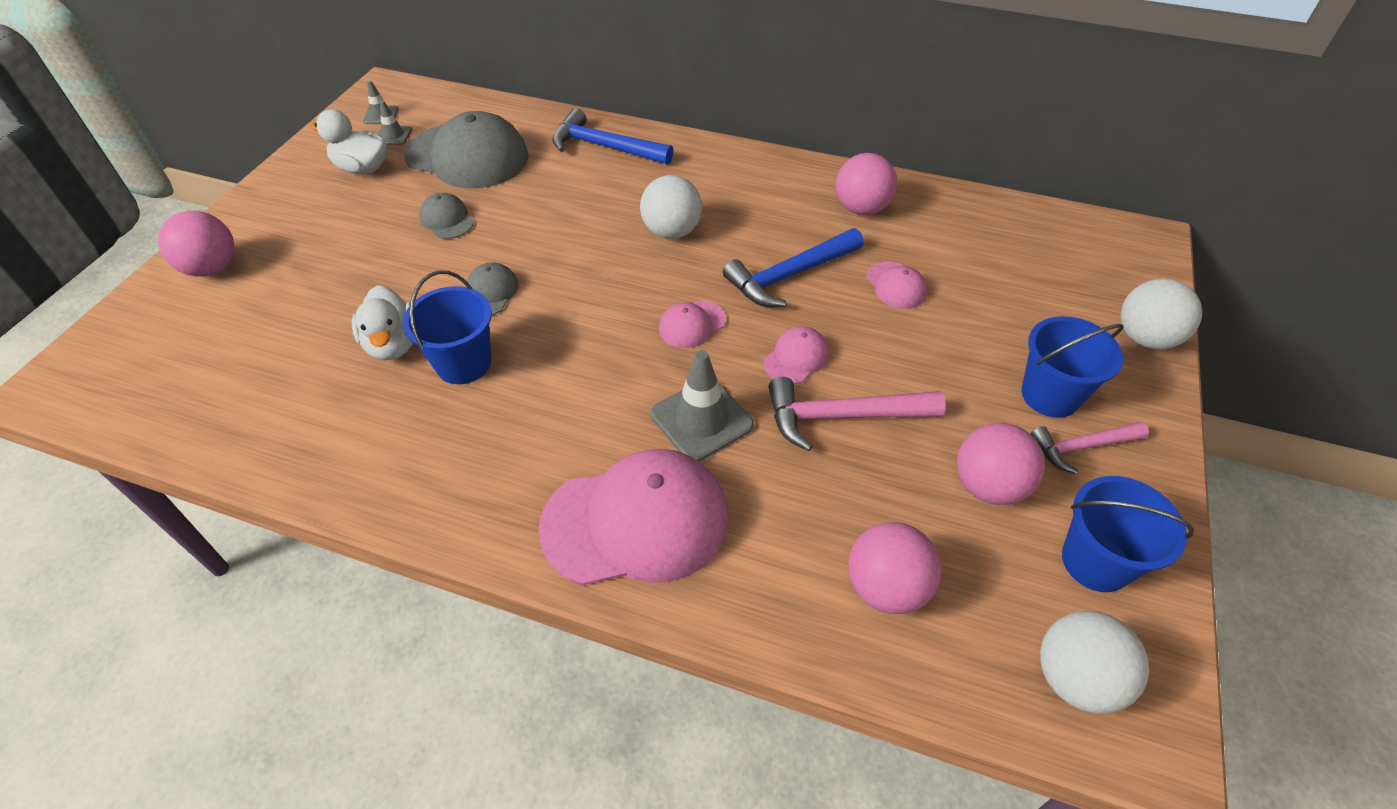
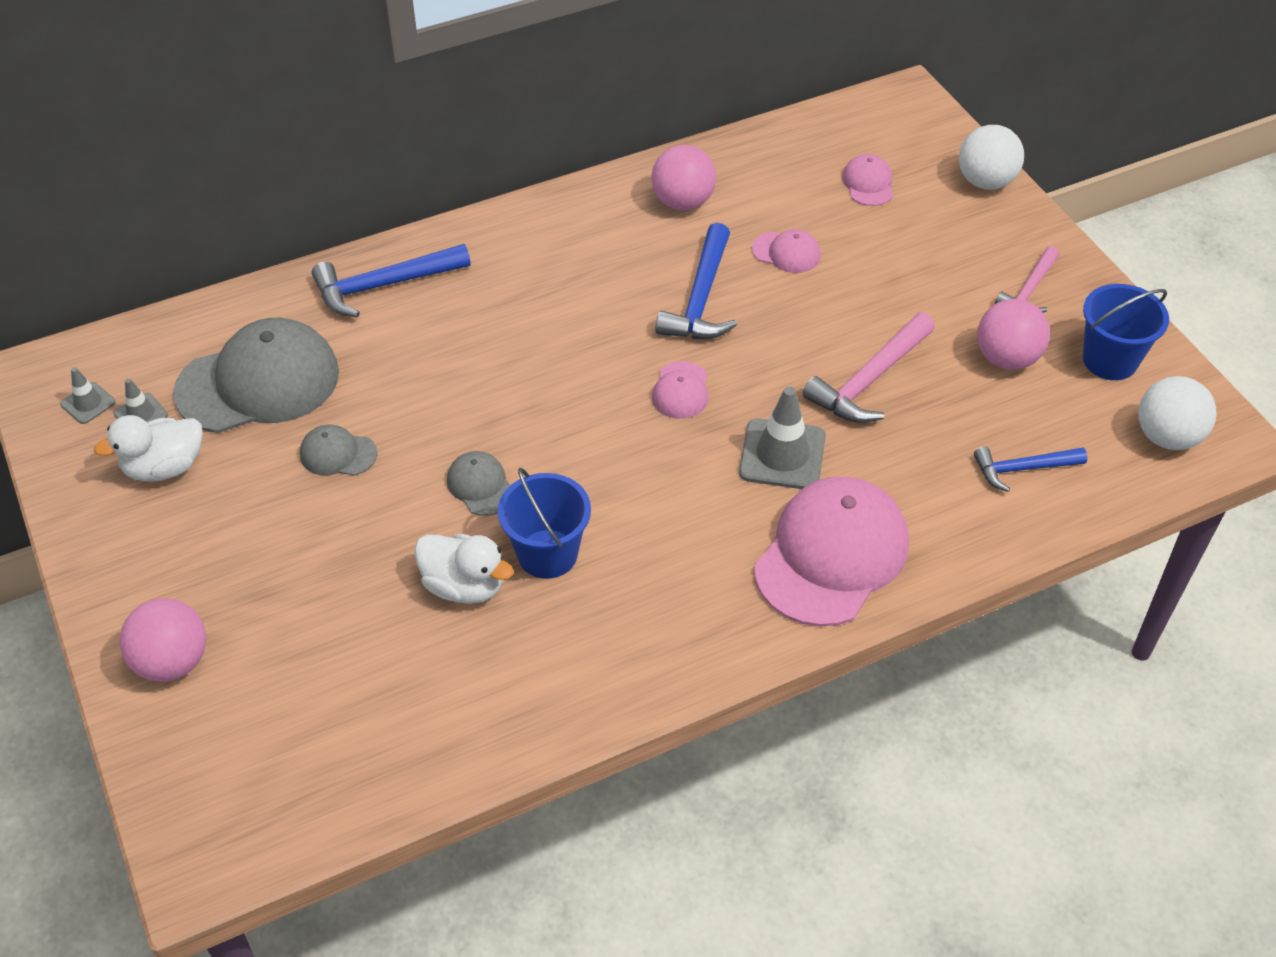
camera: 45 degrees left, 0 degrees up
white ball [640,175,702,239] -> none
pink cap [764,326,829,384] -> pink cap moved to [842,154,893,206]
pink ball [848,522,942,614] -> blue hammer [974,447,1088,492]
blue bucket [1022,316,1124,418] -> none

